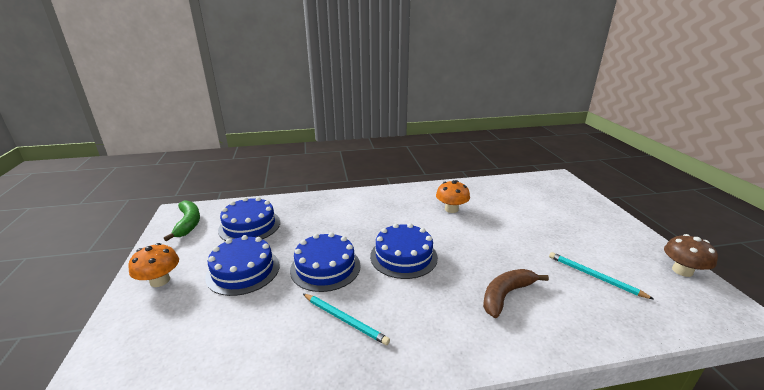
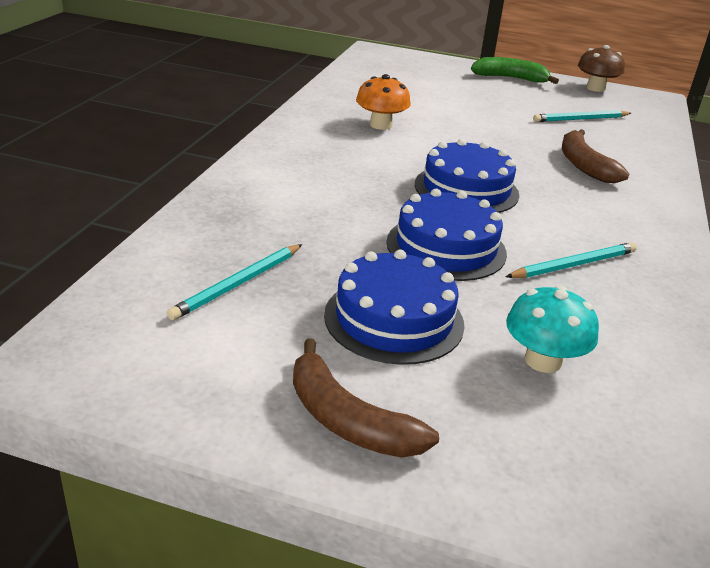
camera: 65 degrees left, 5 degrees up
orange mushroom [128,243,179,287] -> brown banana [293,338,439,458]
green banana [164,201,200,241] -> green banana moved to [471,57,559,84]
blue cake [218,197,280,241] -> turquoise pencil [167,244,302,320]
none -> turquoise mushroom [506,286,599,373]

